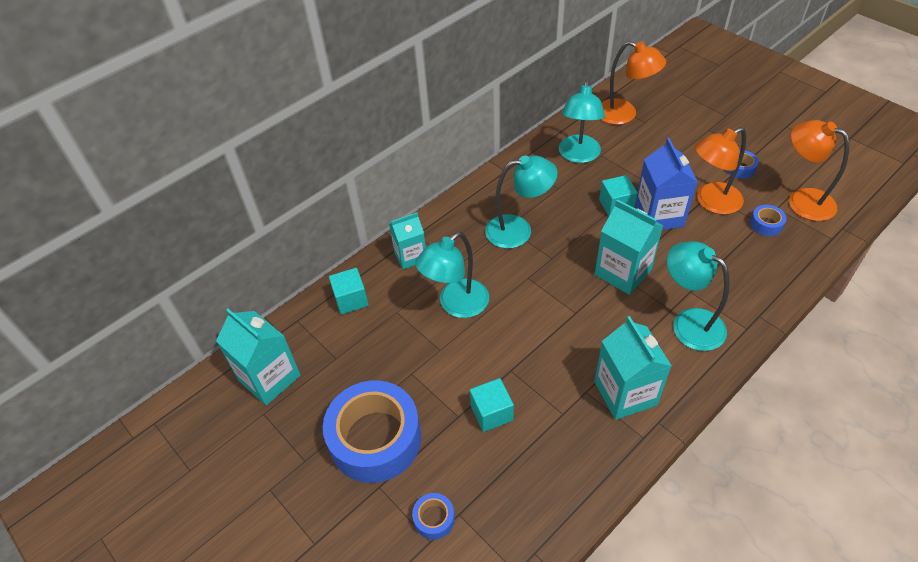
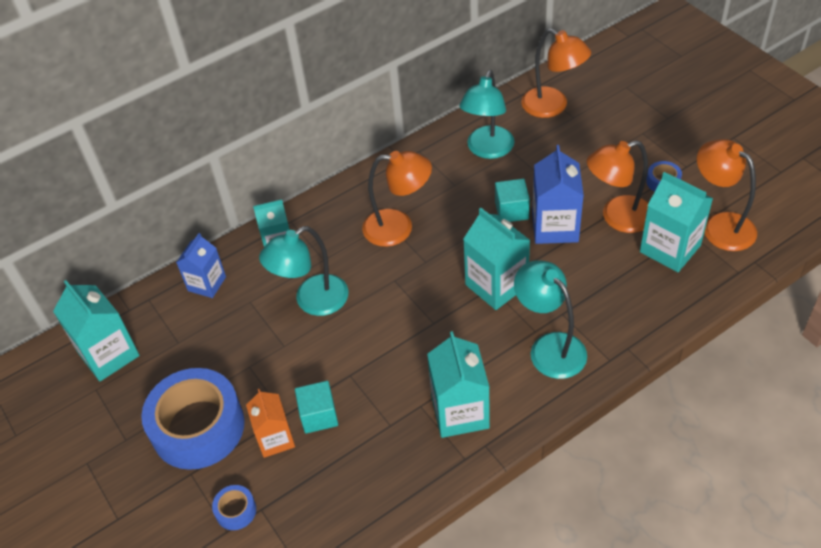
camera: 10 degrees right, 0 degrees up
turquoise cube [329,268,369,314] -> blue carton [176,233,226,298]
turquoise lamp [485,155,558,249] -> orange lamp [362,151,432,247]
blue tape [750,205,787,236] -> turquoise carton [640,172,713,272]
none -> orange carton [246,389,295,458]

